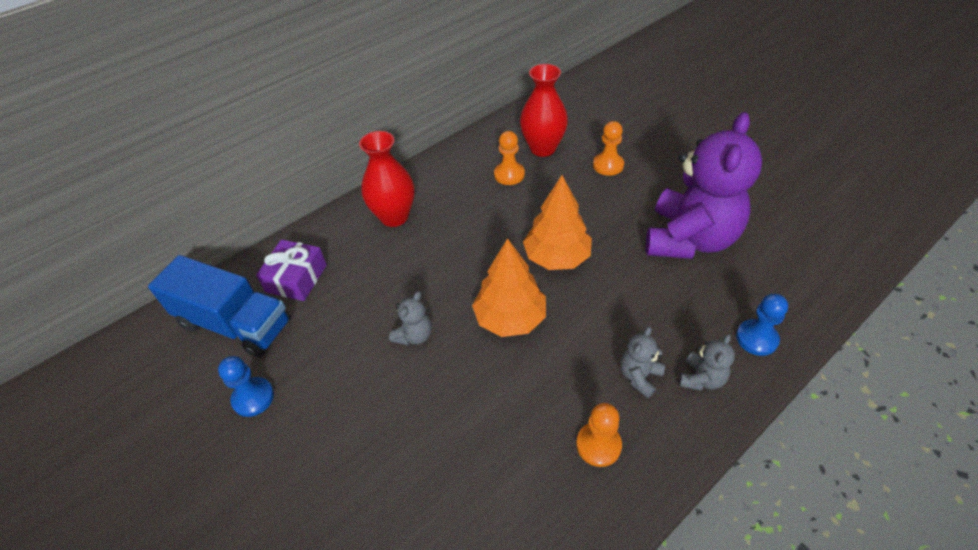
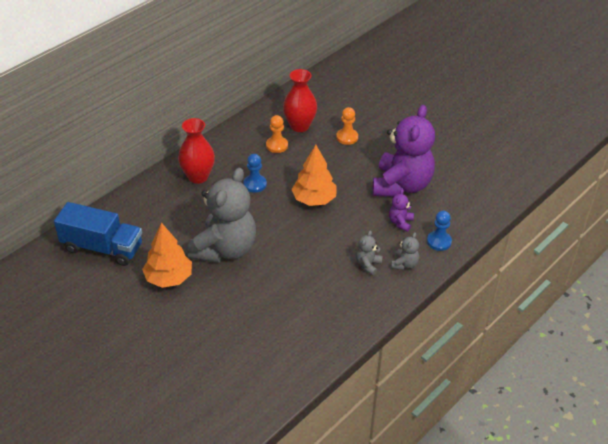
camera: 10 degrees left, 5 degrees down
blue pawn [218,356,274,417] -> blue pawn moved to [243,154,267,193]
purple gift [256,239,327,301] -> none
grey teddy bear [389,291,432,346] -> grey teddy bear [188,168,256,263], size x2.46
orange tree [472,238,546,337] -> orange tree moved to [142,222,192,288]
orange pawn [576,403,622,467] -> none
none -> purple teddy bear [389,189,414,232]

